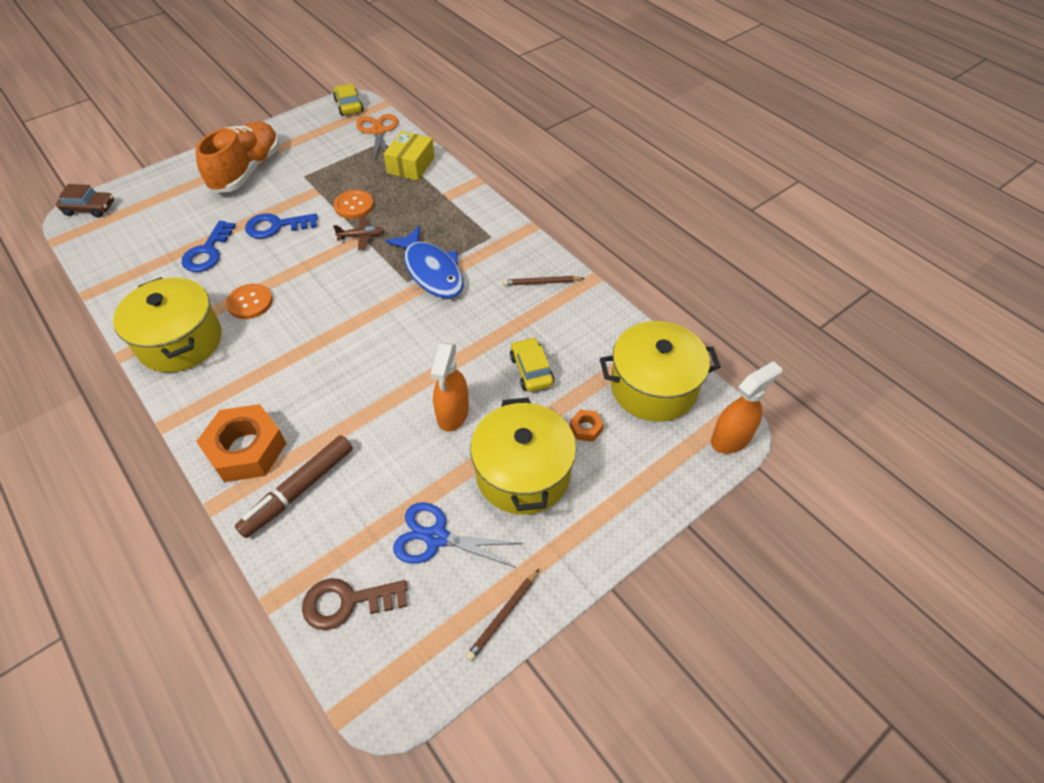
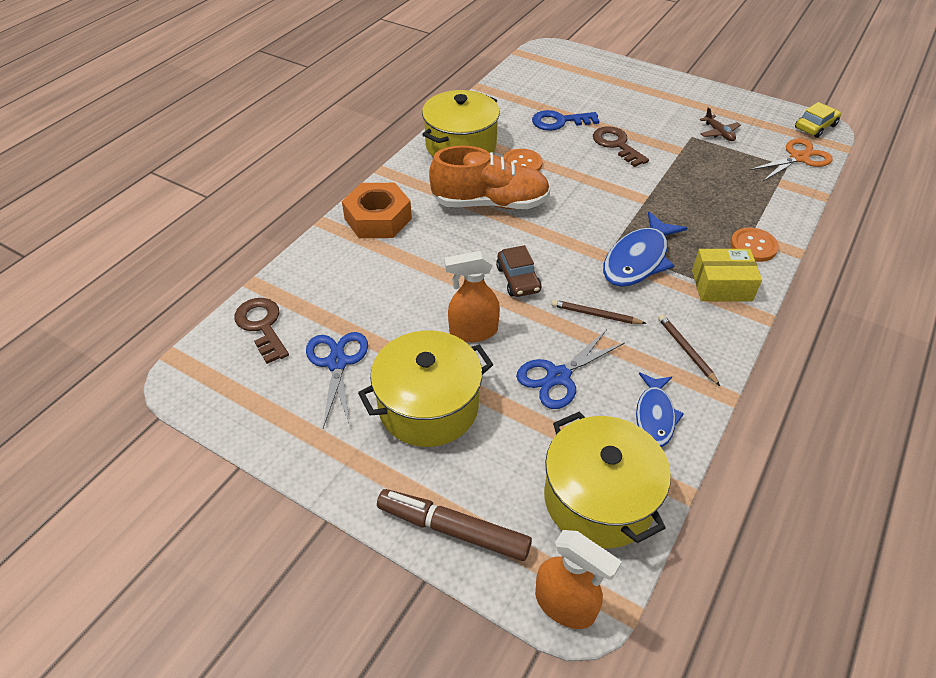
camera: 70 degrees right, 5 degrees down
brown car [56,184,114,218] -> brown car moved to [496,245,542,297]
orange shoe [196,121,279,193] -> orange shoe moved to [429,146,550,209]
brown marker [235,435,353,538] -> brown marker moved to [377,489,532,561]
blue key [245,213,318,239] -> brown key [593,126,649,167]
brown plane [333,217,385,250] -> brown plane moved to [699,107,741,141]
orange button [334,190,374,219] -> orange button moved to [730,228,779,262]
yellow box [384,131,435,181] -> yellow box moved to [692,249,762,301]
brown pencil [466,569,539,661] -> brown pencil moved to [551,300,647,324]
yellow car [510,337,554,392] -> blue scissors [516,330,625,409]
orange nut [570,410,604,442] -> none
none -> blue fish [636,372,684,447]

